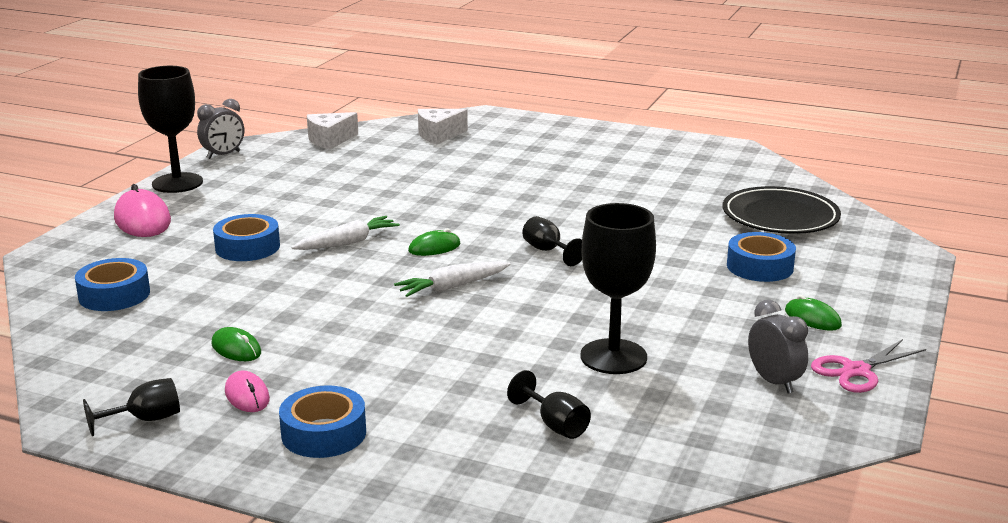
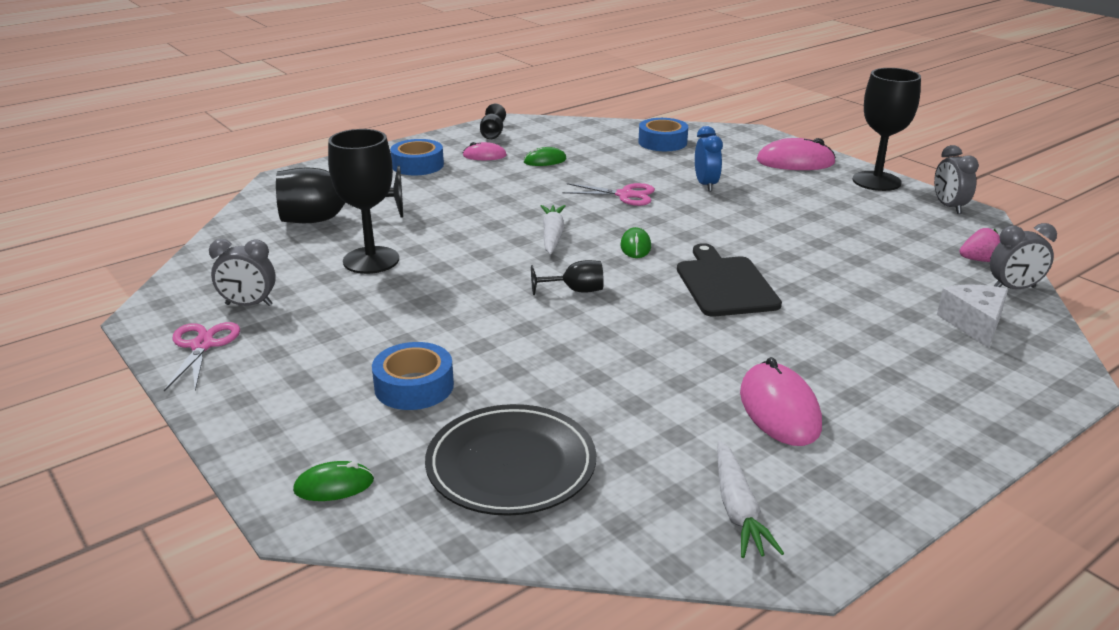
camera: 120 degrees right, 5 degrees up
blue tape [213,214,280,261] -> blue clock [695,126,723,192]
white carrot [292,216,400,250] -> white carrot moved to [717,441,784,558]
white cheese [307,112,358,149] -> pink strawberry [960,228,1000,262]
black goblet [507,370,591,439] -> black goblet [276,166,403,223], size x1.96
green mouse [785,295,842,331] -> green mouse moved to [293,461,374,501]
none -> pink scissors [562,183,655,206]
none -> black cutting board [677,243,782,317]
none -> pink mouse [740,357,822,446]
none -> grey clock [990,223,1057,289]

